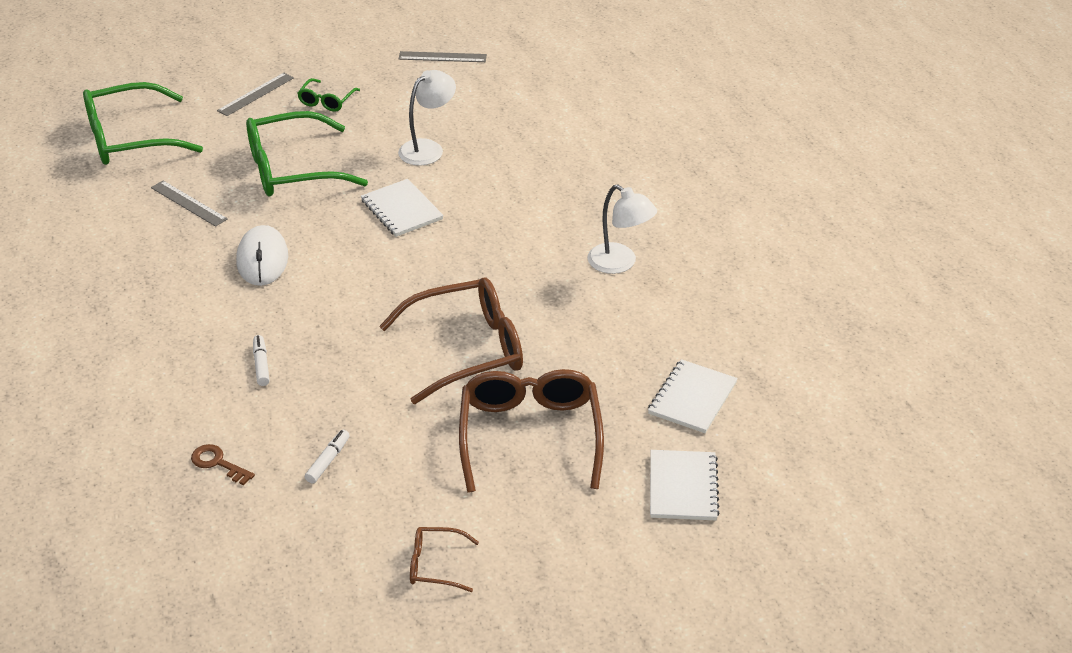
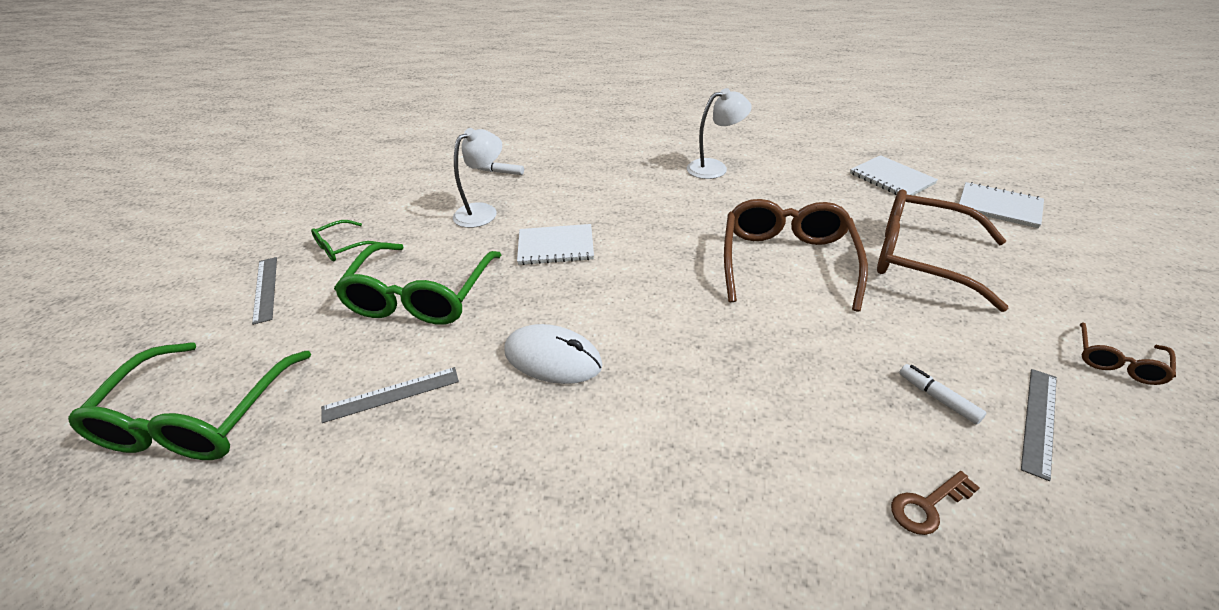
camera: 60 degrees left, 0 degrees up
white marker [253,335,269,386] -> white marker moved to [477,162,524,175]
green glasses [297,78,360,112] -> green glasses turned 90 degrees clockwise [311,220,381,261]
grey ruler [398,51,487,62] -> grey ruler moved to [1021,369,1057,481]
white lamp [398,70,456,166] -> white lamp turned 60 degrees clockwise [453,128,502,228]

